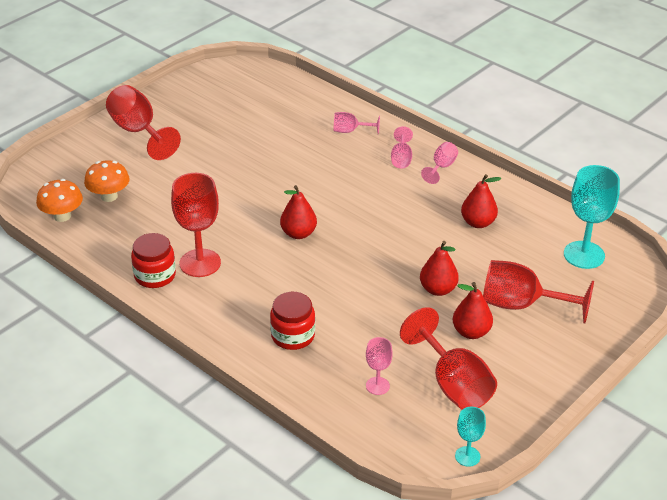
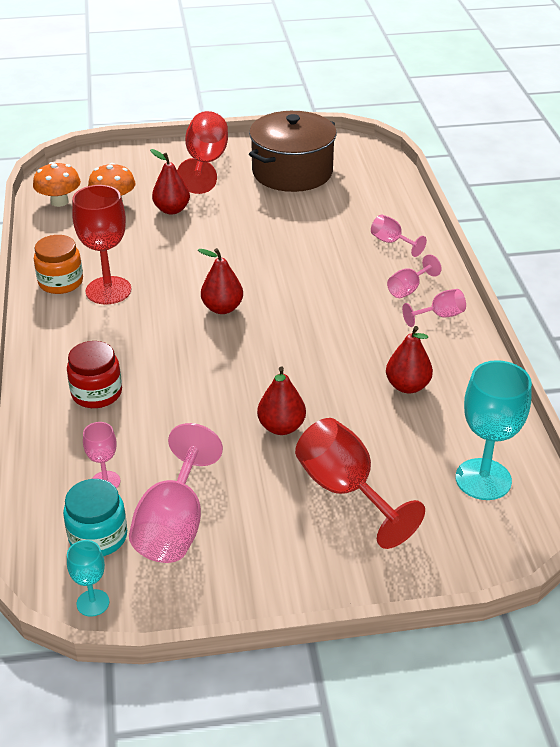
camera: 40 degrees right, 0 degrees up
red jar [131,233,176,288] -> orange jar [34,235,83,294]
red goblet [400,307,497,410] -> pink goblet [129,423,223,563]
red pear [453,282,493,339] -> red pear moved to [150,149,190,214]
none -> turquoise jar [63,479,127,556]
none -> brown pot [249,111,336,192]

